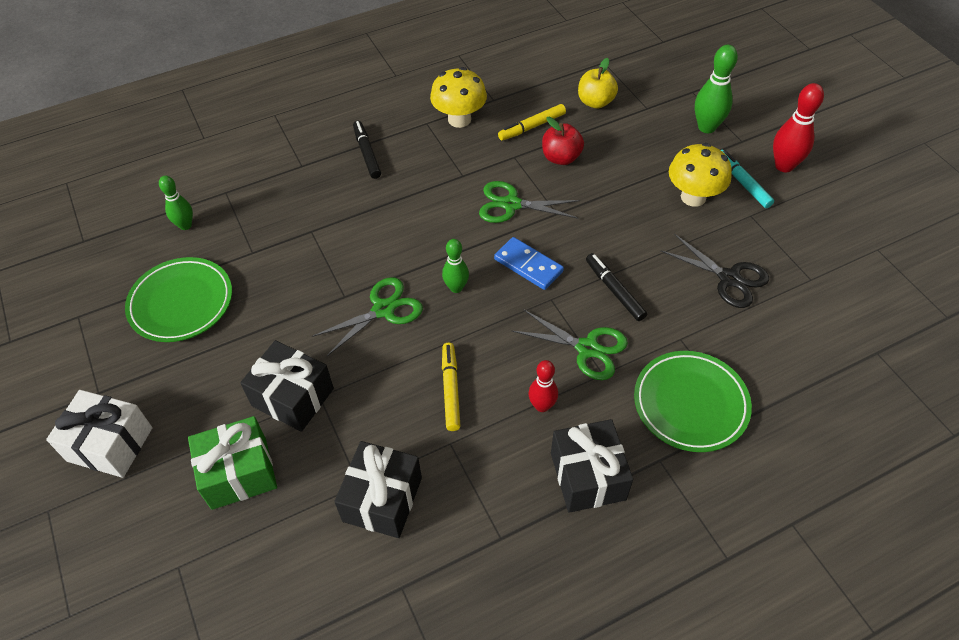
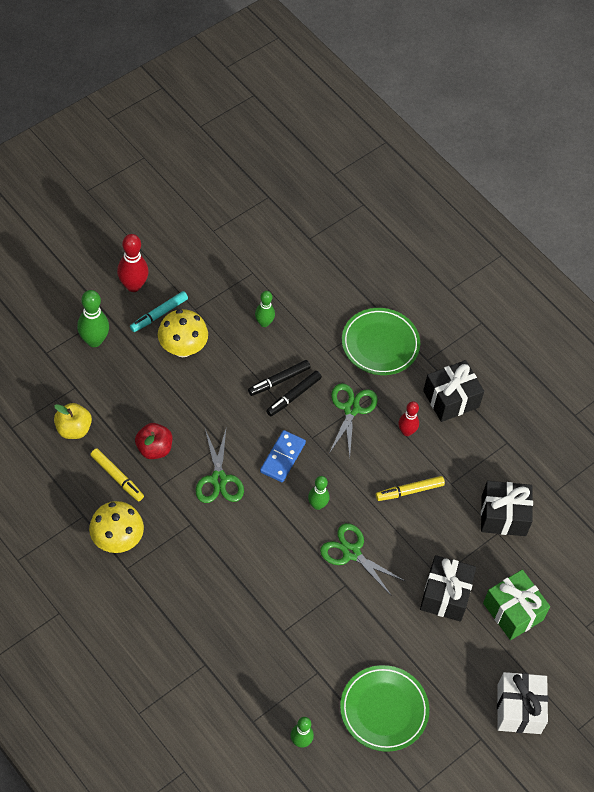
camera: 110 degrees left, 5 degrees up
black marker [353,121,381,179] -> black marker moved to [248,360,311,396]
black scissors [660,234,769,308] -> green bowling pin [255,291,275,327]

